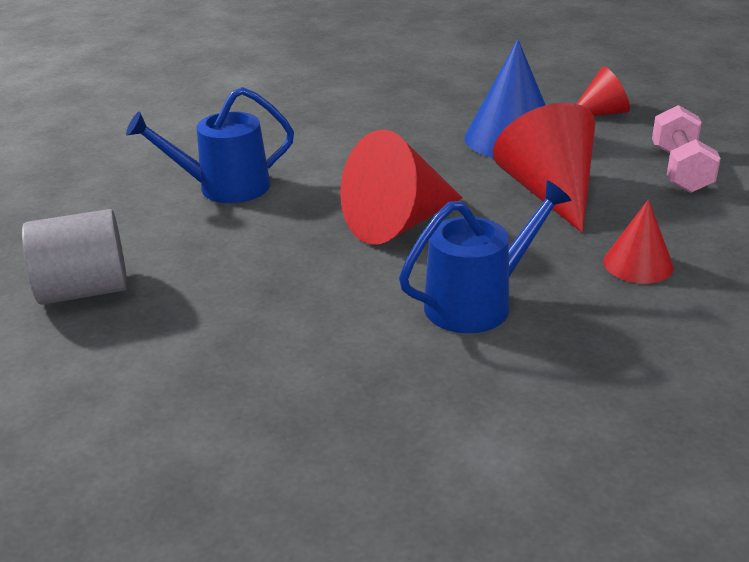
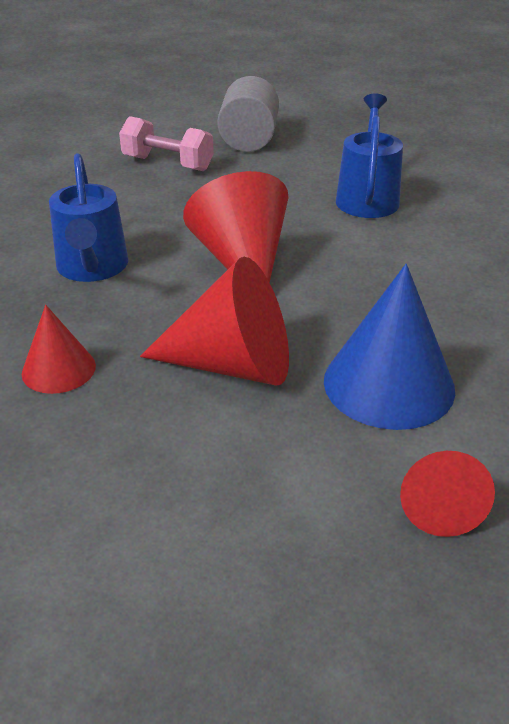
camera: 110 degrees right, 5 degrees up
pink dumbbell [652,105,721,193] -> pink dumbbell moved to [119,116,214,171]

